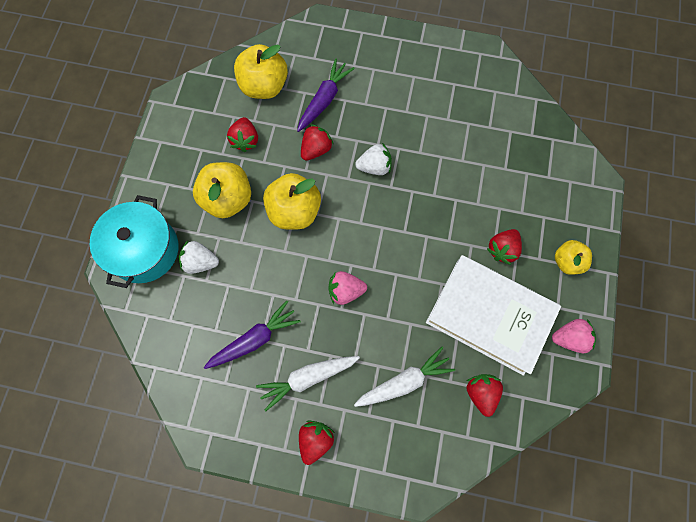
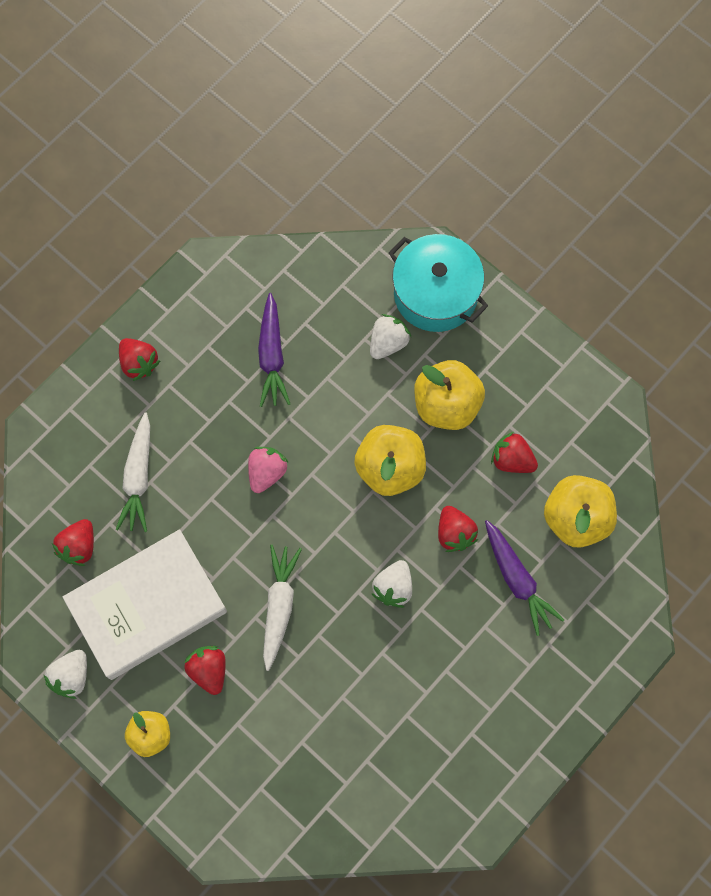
camera: 120 degrees right, 0 degrees up
white carrot [256,356,360,411] -> white carrot moved to [263,545,302,671]
red strawberry [466,374,503,417] -> red strawberry turned 90 degrees clockwise [52,519,94,566]
pink strawberry [552,319,596,353] -> white strawberry [44,650,87,699]

